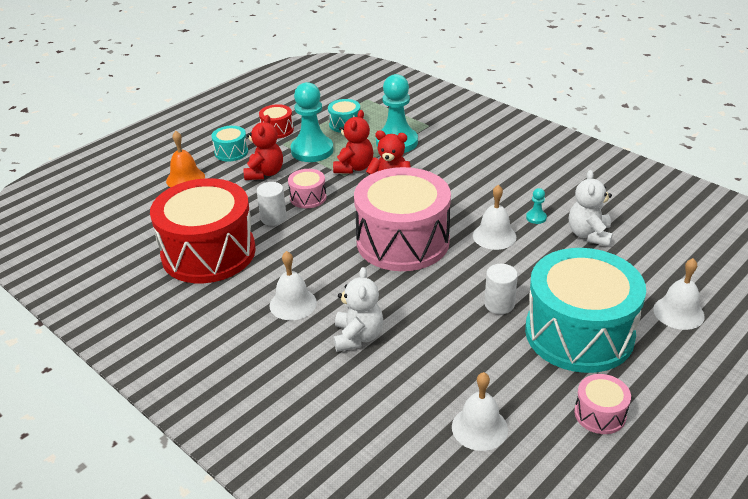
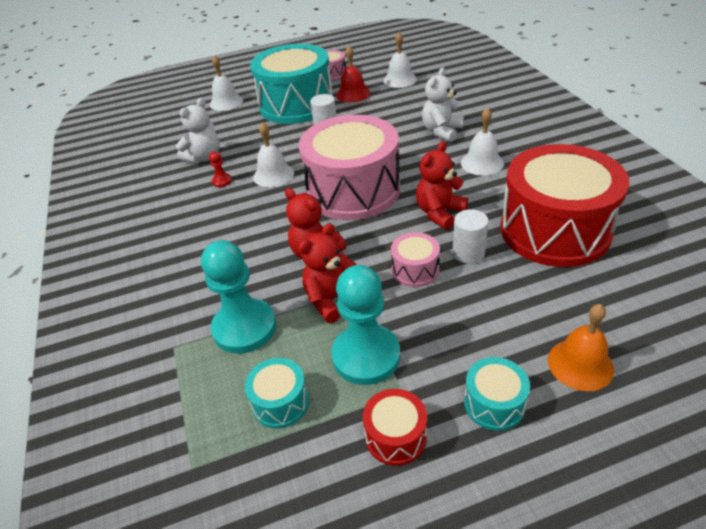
camera: 150 degrees left, 5 degrees up
red teddy bear [243,115,283,180] -> red teddy bear moved to [416,141,468,230]
turquoise pawn [526,188,547,224] -> red pawn [209,151,232,187]
none -> red bell [336,46,370,103]

